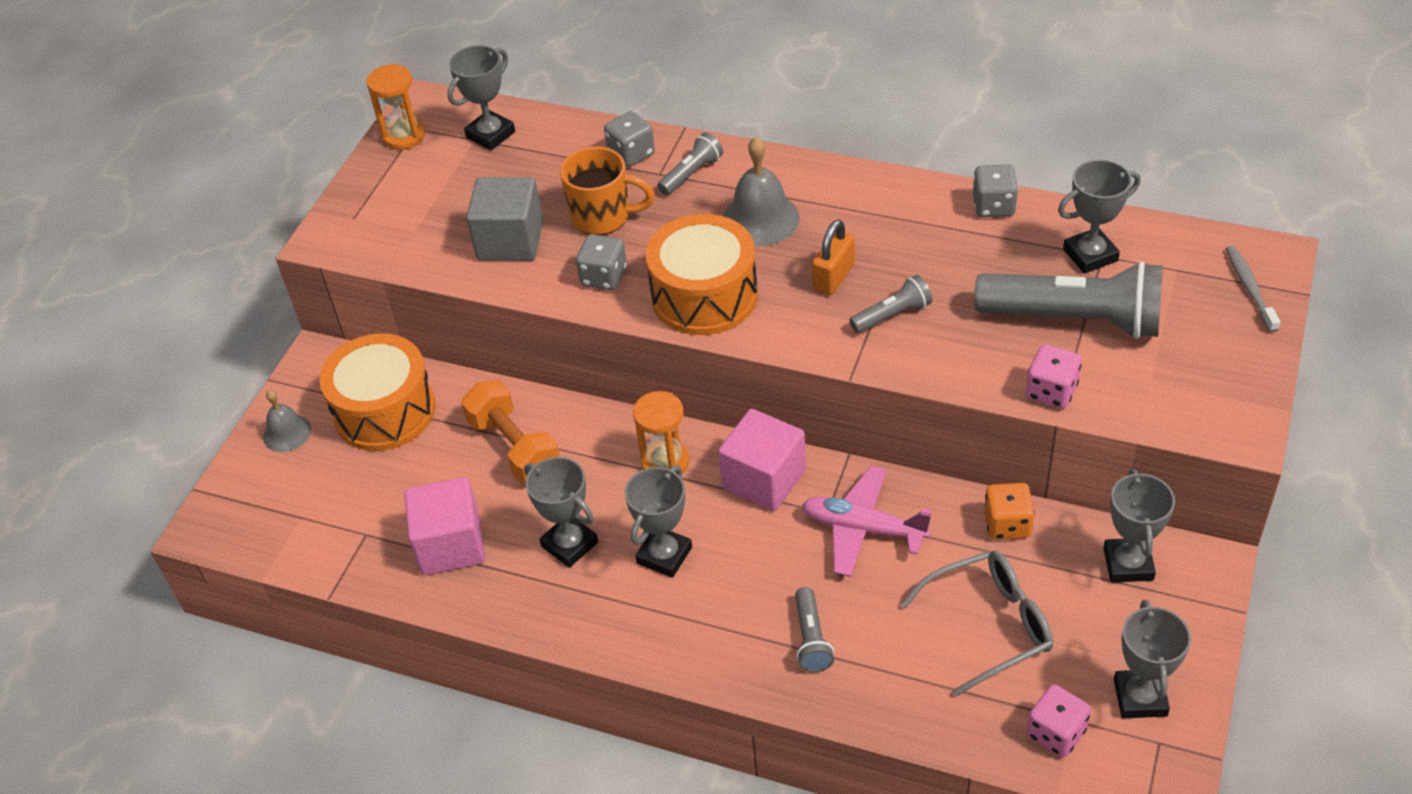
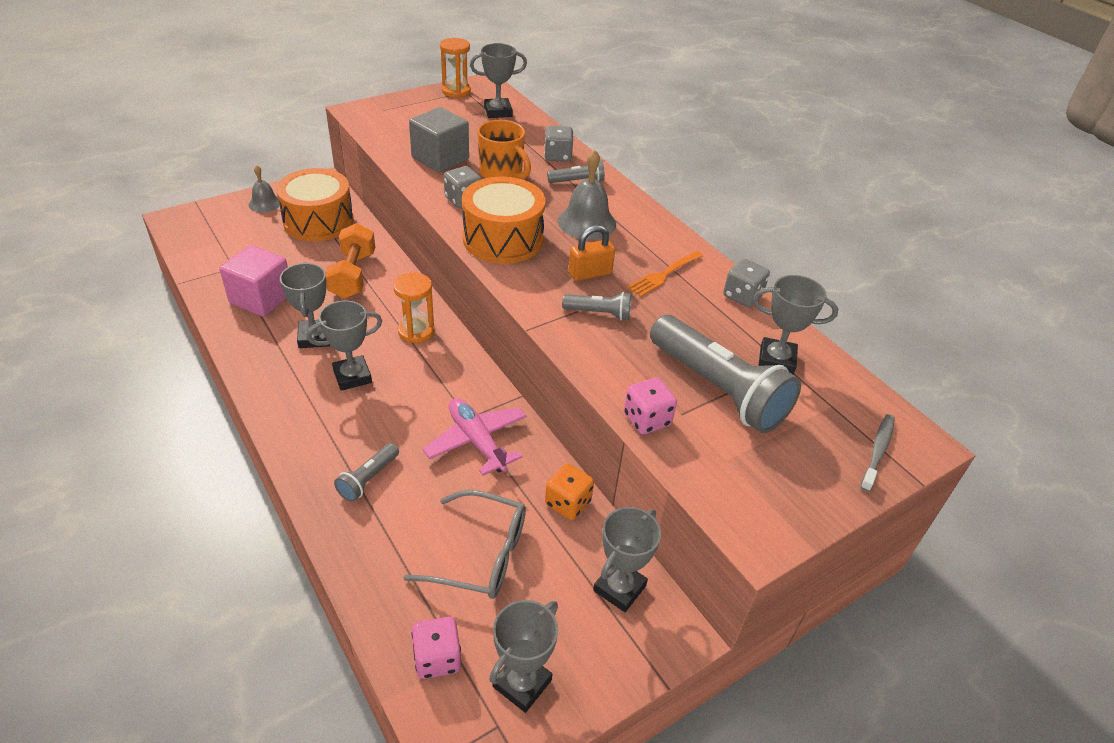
camera: 30 degrees right, 5 degrees down
pink cube [718,409,806,511] -> none
none -> orange fork [627,251,703,297]

